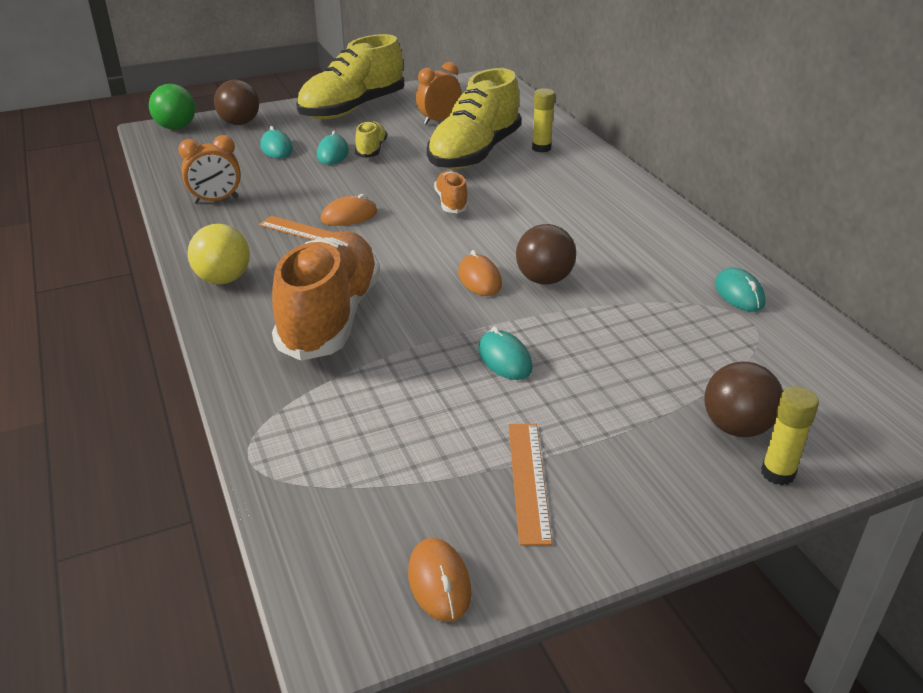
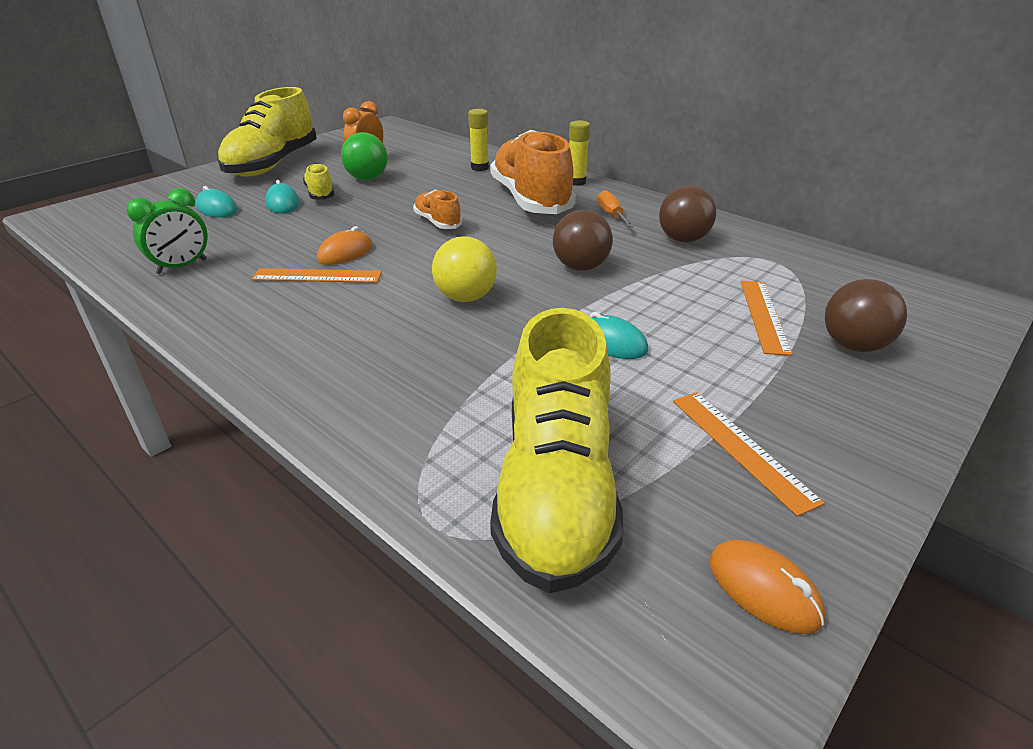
camera: 25 degrees left, 0 degrees up
green ball [149,84,195,130] -> green ball moved to [341,132,387,180]
orange clock [178,135,241,204] -> green clock [126,188,208,274]
yellow ball [187,224,250,284] -> yellow ball moved to [432,236,497,302]
brown ball [214,79,259,125] -> brown ball moved to [659,186,716,243]
orange shoe [272,231,380,361] -> orange shoe moved to [490,130,576,214]
yellow shoe [427,68,521,169] -> yellow shoe moved to [490,308,624,593]
orange mouse [458,250,502,296] -> none
turquoise mouse [715,267,766,312] -> none
yellow glue stick [761,386,819,485] -> yellow glue stick moved to [569,120,590,186]
none -> orange screwdriver [597,190,634,227]
none -> orange ruler [741,281,792,356]

